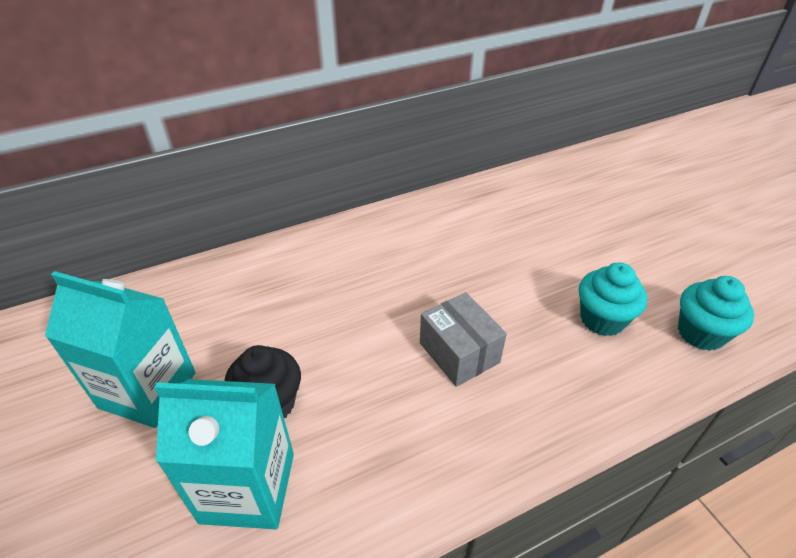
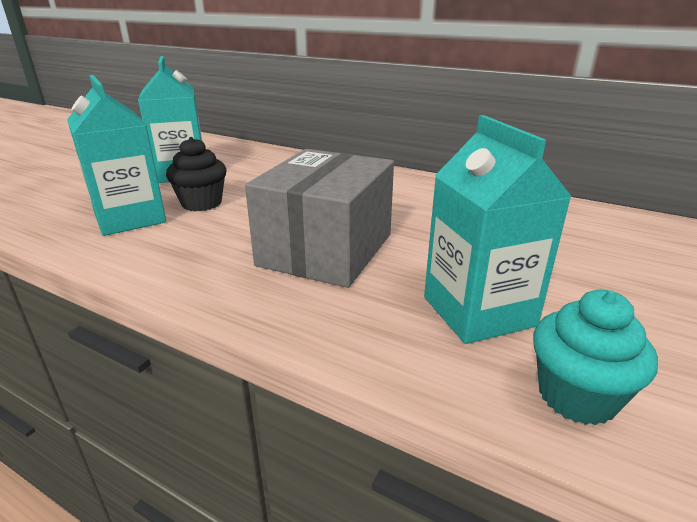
camera: 55 degrees right, 15 degrees down
grey box [420,292,507,387] -> grey box [245,149,394,288], size x1.75
turquoise cupcake [579,262,647,336] -> turquoise carton [424,115,572,344]

